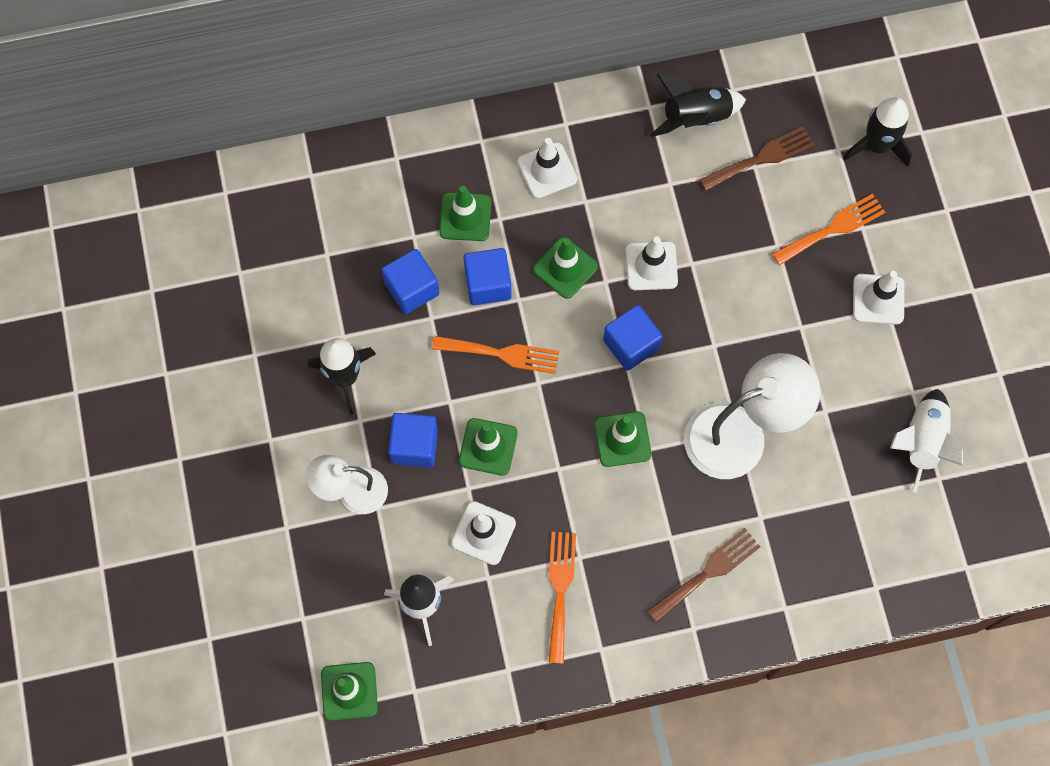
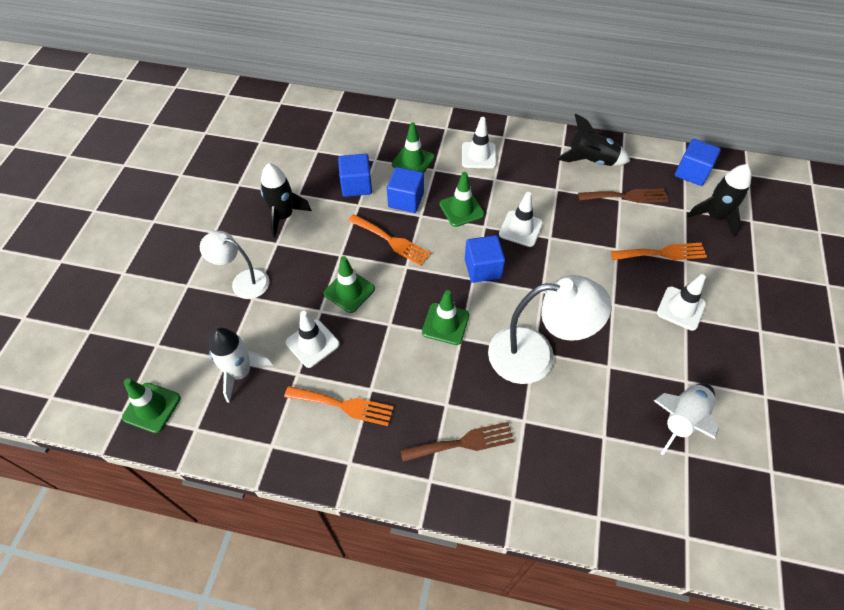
camera: 25 degrees right, 15 degrees down
blue cube [388,413,438,467] -> blue cube moved to [675,139,721,186]
orange fork [548,532,576,664] -> orange fork turned 75 degrees clockwise [284,386,394,426]

